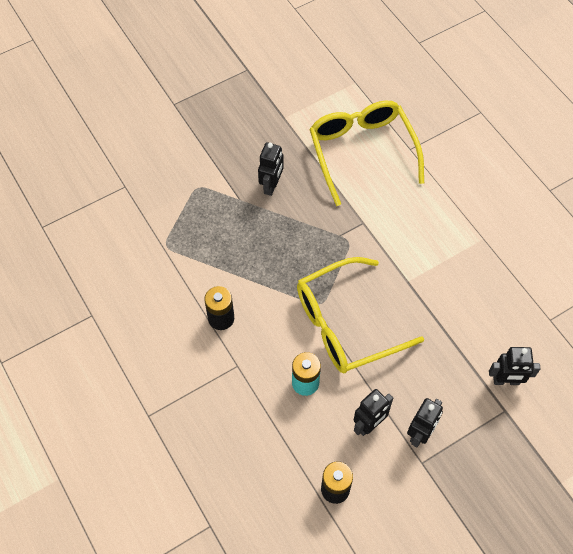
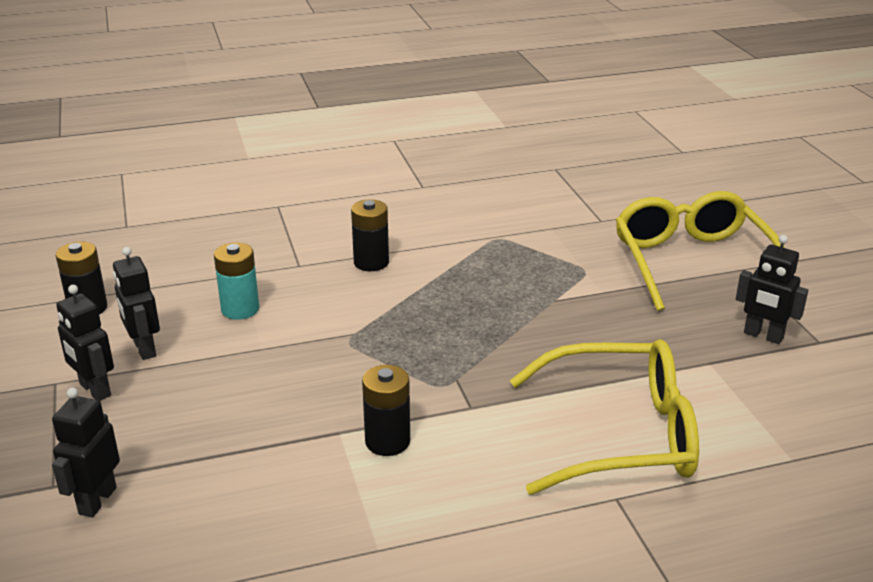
camera: 105 degrees right, 30 degrees down
black robot [258,142,283,196] -> black robot moved to [736,235,808,344]
yellow glasses [297,257,424,374] -> yellow glasses moved to [616,191,785,311]
none -> black battery [362,365,410,456]

